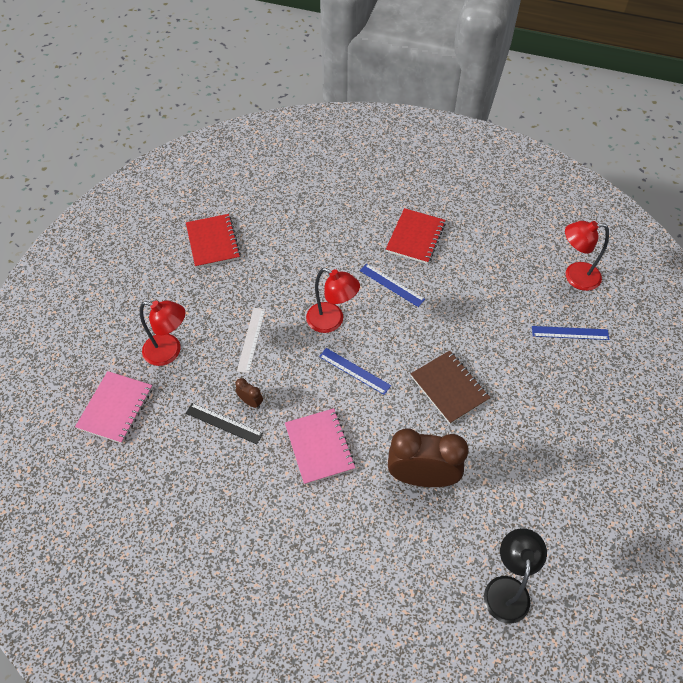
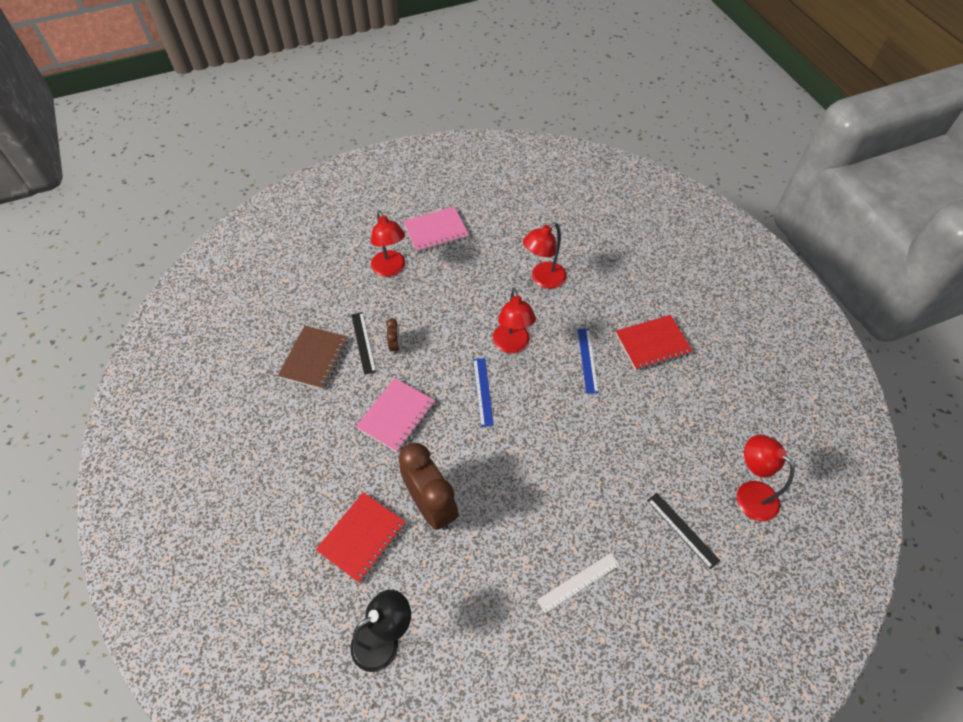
camera: 50 degrees right, 0 degrees up
pink notebook [75,371,153,444] -> pink notebook moved to [403,207,469,253]
red notebook [186,214,241,268] -> red notebook moved to [316,492,406,583]
white ruler [237,308,265,373] -> white ruler moved to [537,553,620,613]
brown notebook [411,350,491,424] -> brown notebook moved to [278,326,348,390]
blue ruler [532,326,609,340] -> black ruler [647,493,720,570]
none -> red lamp [523,222,567,289]

